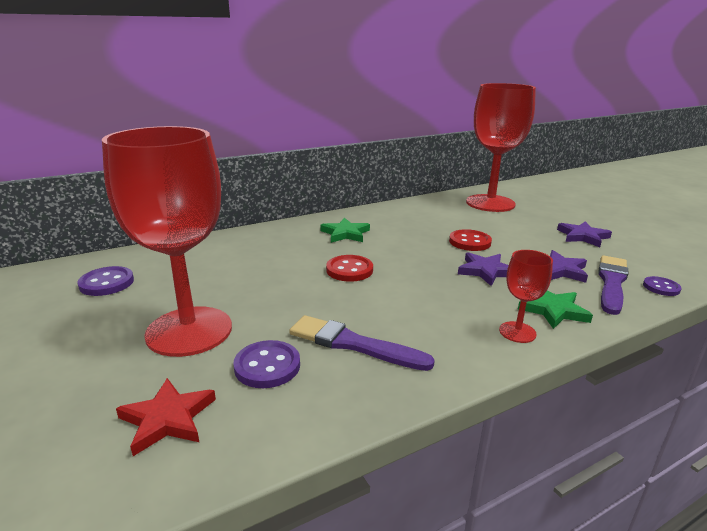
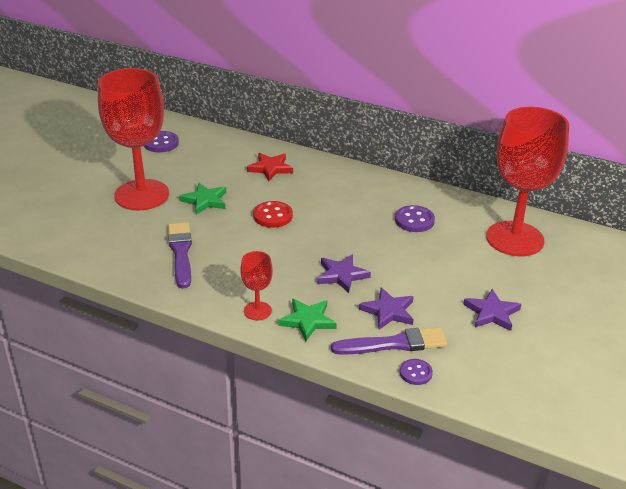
camera: 55 degrees right, 10 degrees up
red star [116,378,216,456] -> red star moved to [247,153,293,181]
purple button [233,340,300,388] -> purple button moved to [395,205,435,232]
green star [320,217,370,243] -> green star moved to [180,183,226,215]
red button [449,229,492,251] -> none

